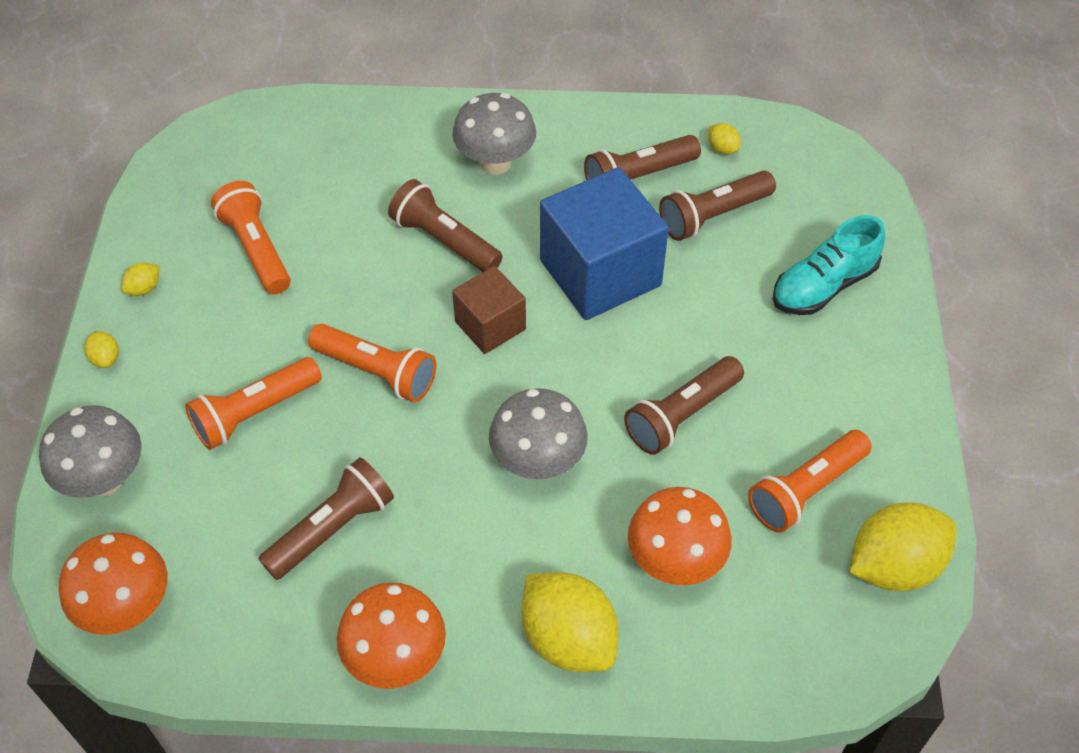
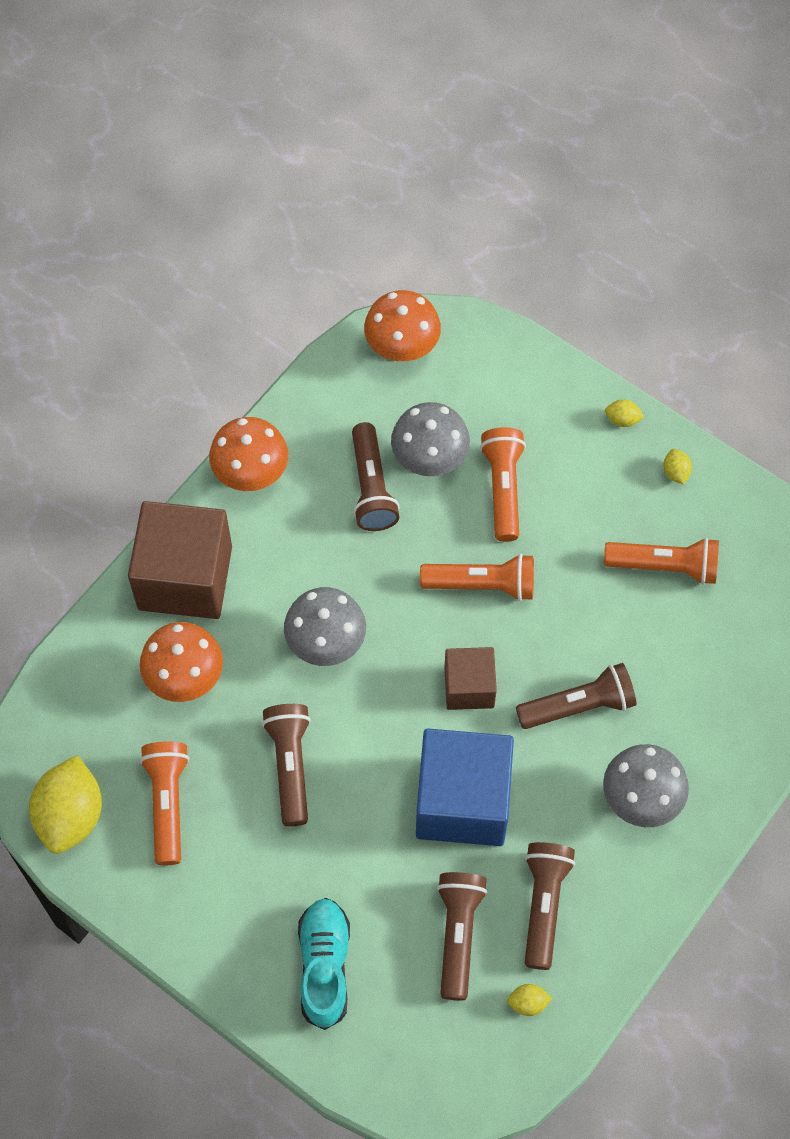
camera: 125 degrees right, 10 degrees up
grey mushroom [39,405,142,498] -> grey mushroom moved to [391,402,470,476]
orange flashlight [308,324,436,402] -> orange flashlight turned 150 degrees counterclockwise [420,554,534,601]
yellow lemon [522,572,618,672] -> brown cube [128,501,232,619]

